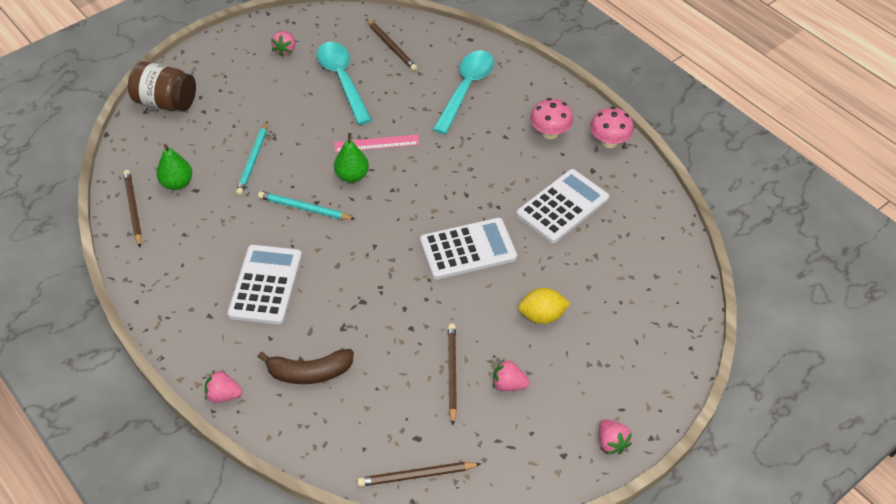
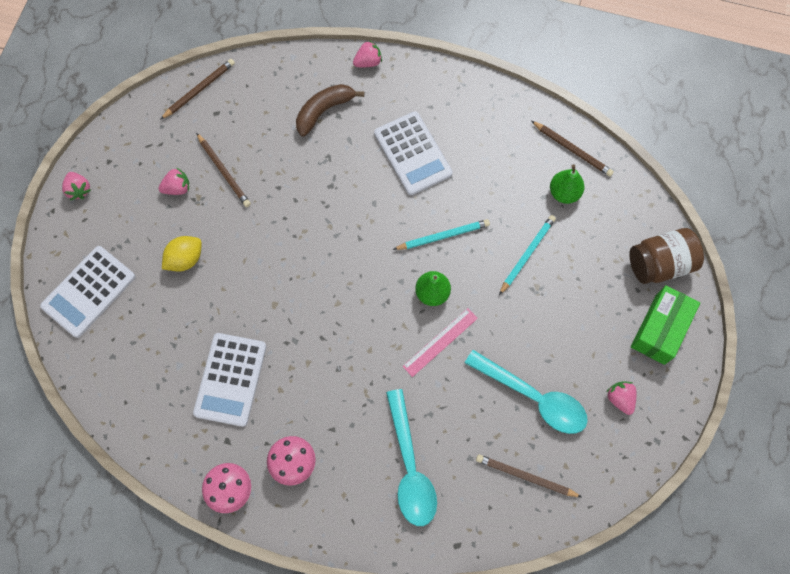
camera: 145 degrees right, 20 degrees up
turquoise pencil [236,122,267,195] -> turquoise pencil turned 60 degrees clockwise [499,215,556,295]
white calculator [420,218,517,280] -> white calculator moved to [40,246,136,338]
pink strawberry [599,420,632,454] -> pink strawberry turned 150 degrees counterclockwise [62,172,91,200]
none -> green box [631,285,700,365]

